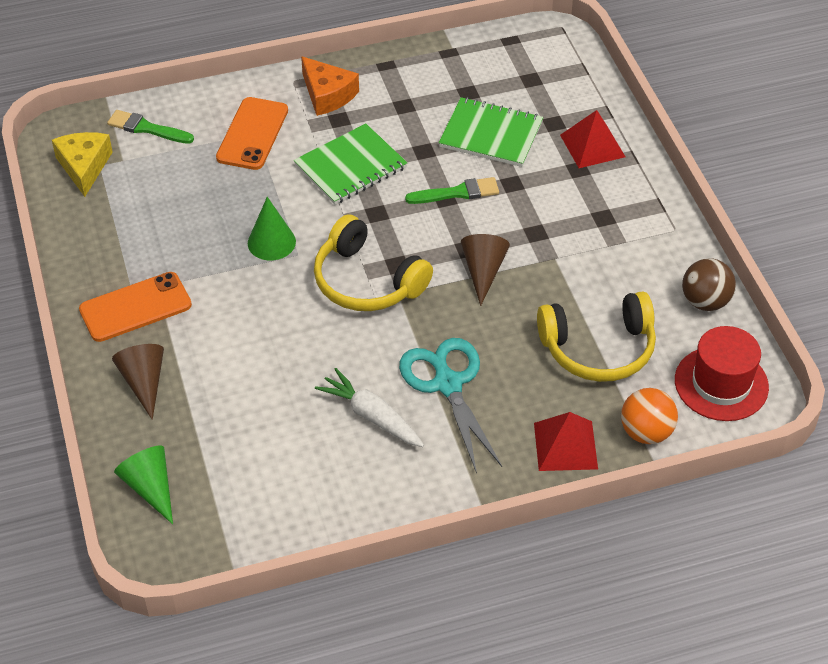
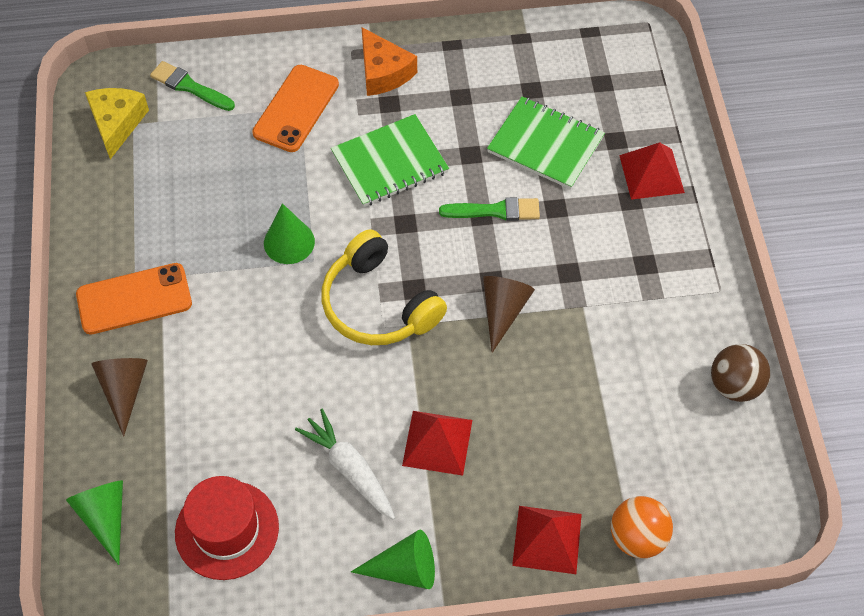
camera: 10 degrees right, 10 degrees up
turquoise scissors [399,338,502,474] -> red pyramid [402,411,472,476]
yellow headphones [537,291,656,382] -> none
red hat [675,326,769,421] -> red hat moved to [175,476,279,580]
none -> green cone [351,530,435,589]

